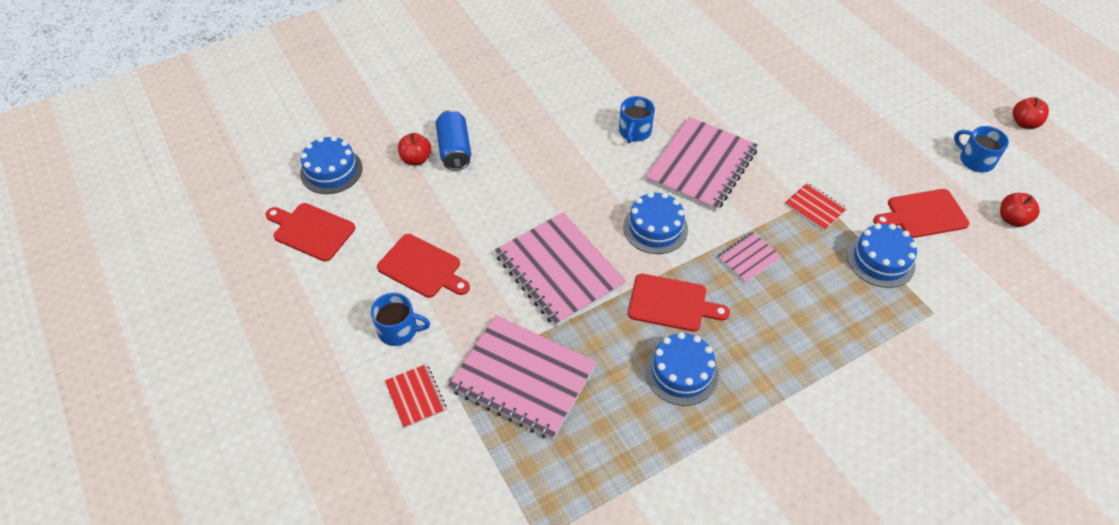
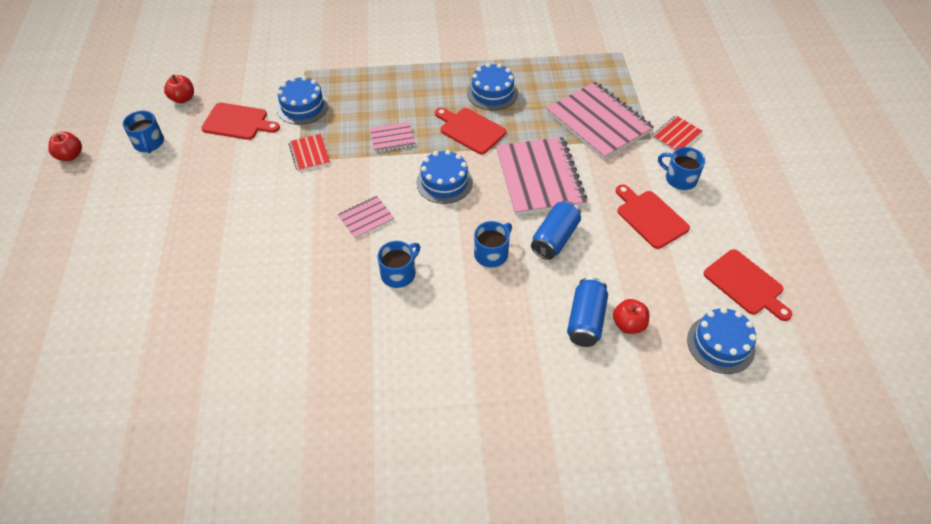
camera: 155 degrees left, 0 degrees up
red notebook [385,364,446,428] -> red notebook turned 45 degrees clockwise [652,116,702,151]
pink notebook [645,117,758,212] -> pink notebook [338,196,394,239], size x0.48
none -> blue mug [474,221,512,267]
none -> blue can [531,201,581,260]

